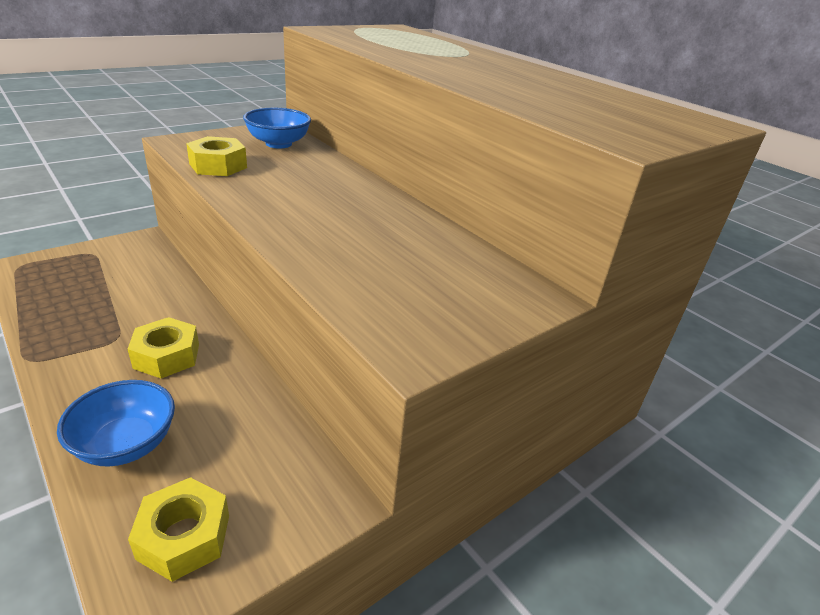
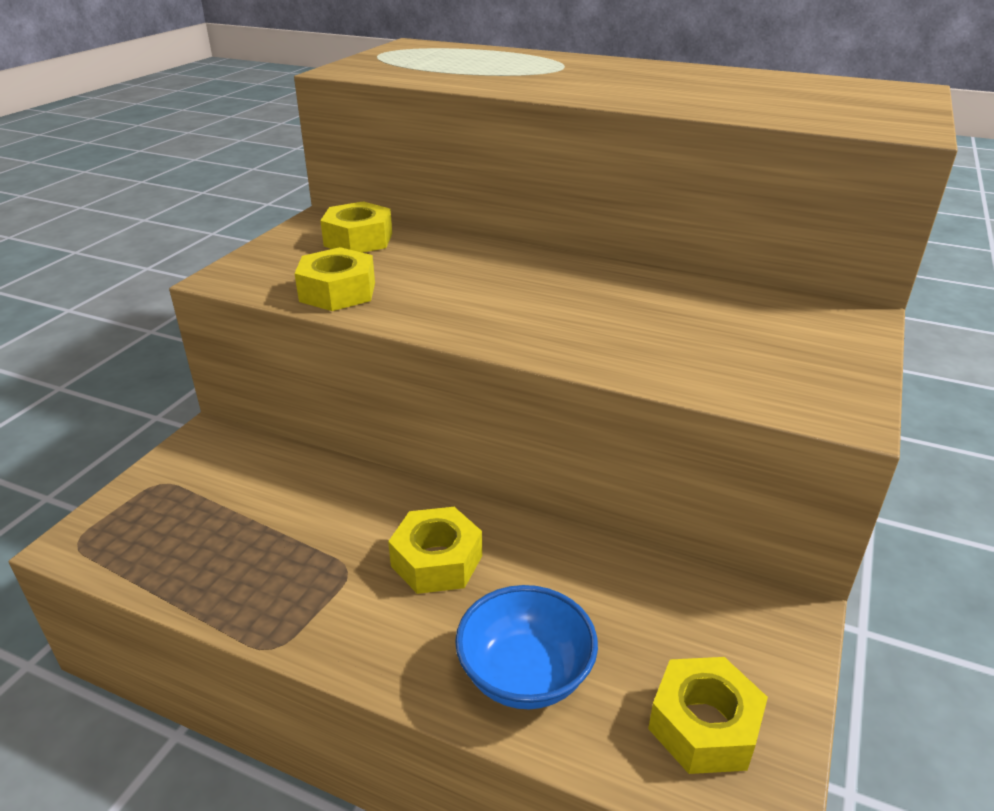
camera: 25 degrees left, 0 degrees up
blue bowl [243,108,311,148] -> yellow nut [320,201,392,253]

